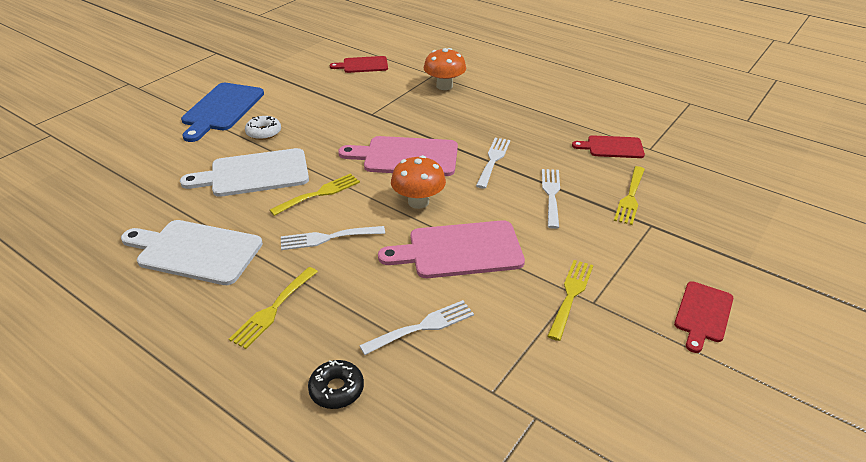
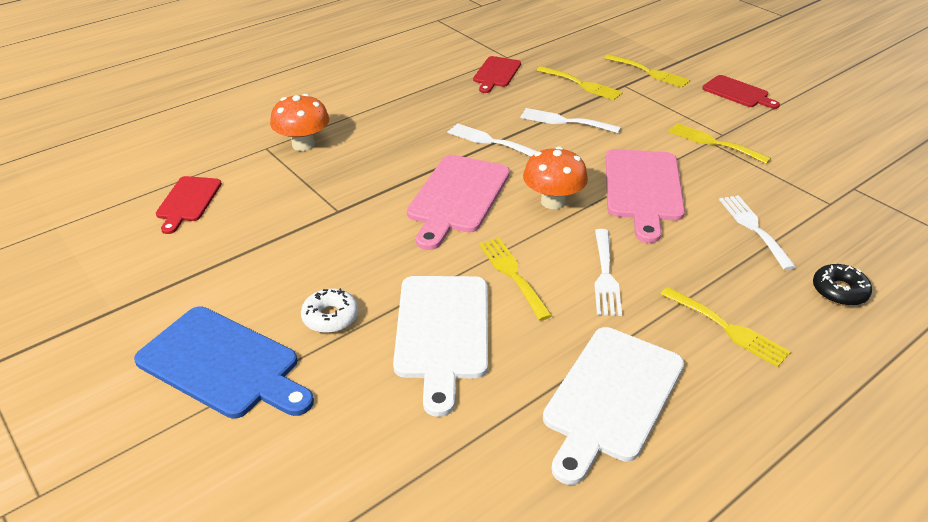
camera: 75 degrees left, 0 degrees up
none -> yellow fork [605,54,690,88]

